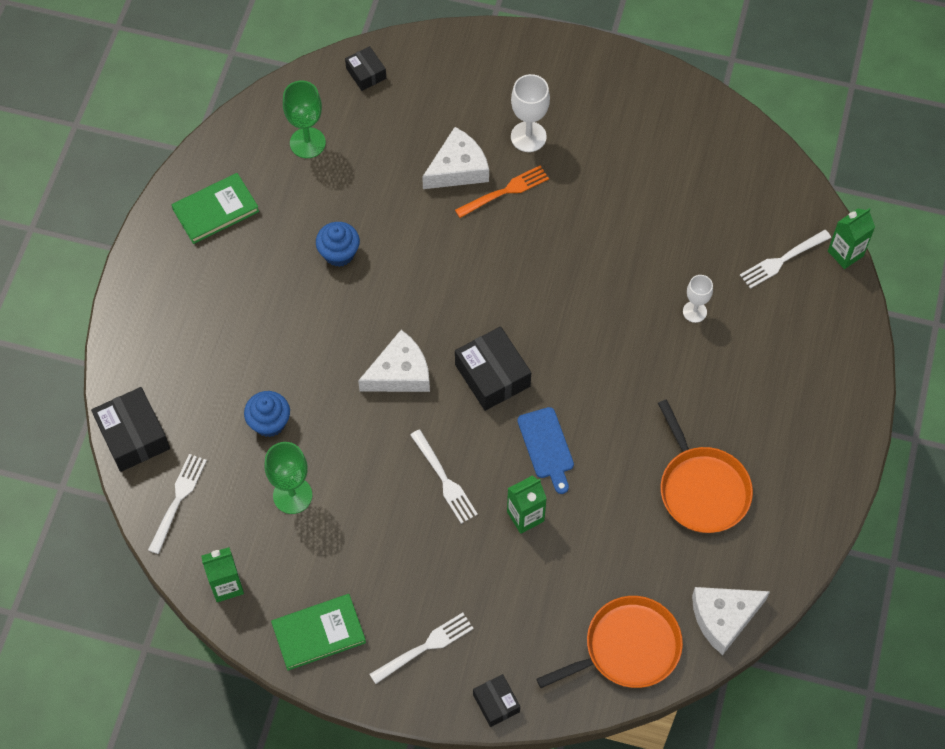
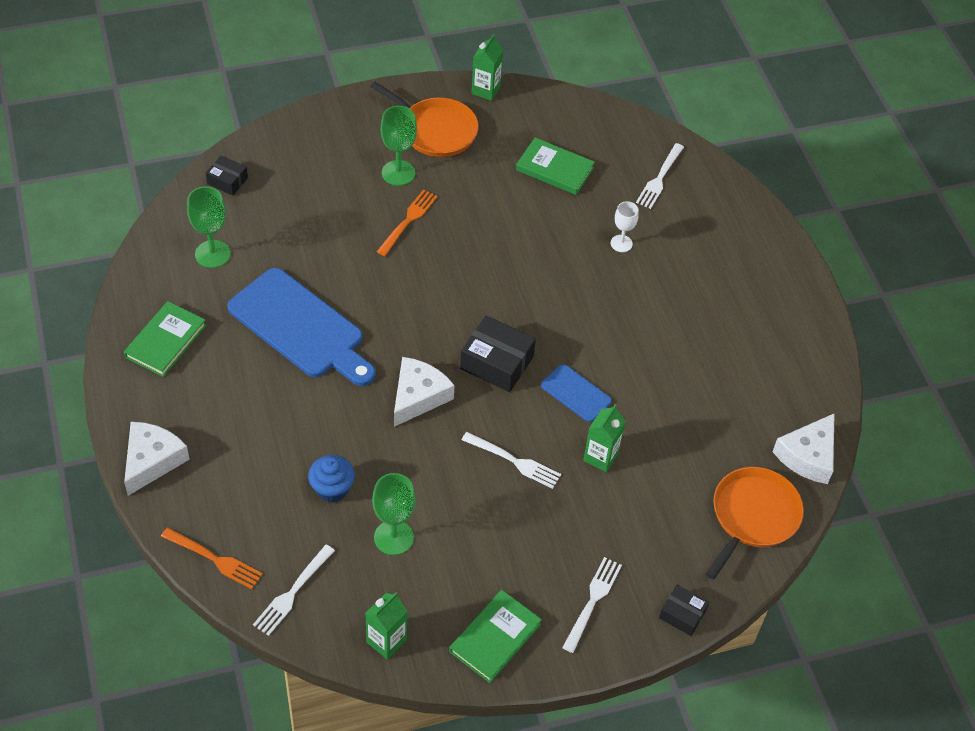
camera: 35 degrees left, 10 degrees down
black box [91,387,170,472] -> orange fork [161,527,263,589]
white fork [148,454,207,554] -> white fork turned 135 degrees counterclockwise [253,545,335,636]
blue cupcake [316,222,360,267] -> blue cutting board [228,268,376,386]
white cheese [422,127,489,189] -> white cheese moved to [124,422,190,496]
white goblet [511,74,550,152] -> green goblet [381,106,417,186]
orange pan [658,399,753,533] -> orange pan moved to [370,81,479,157]
green carton [828,208,875,269] -> green carton moved to [471,34,503,101]
none -> green book [516,138,595,195]

